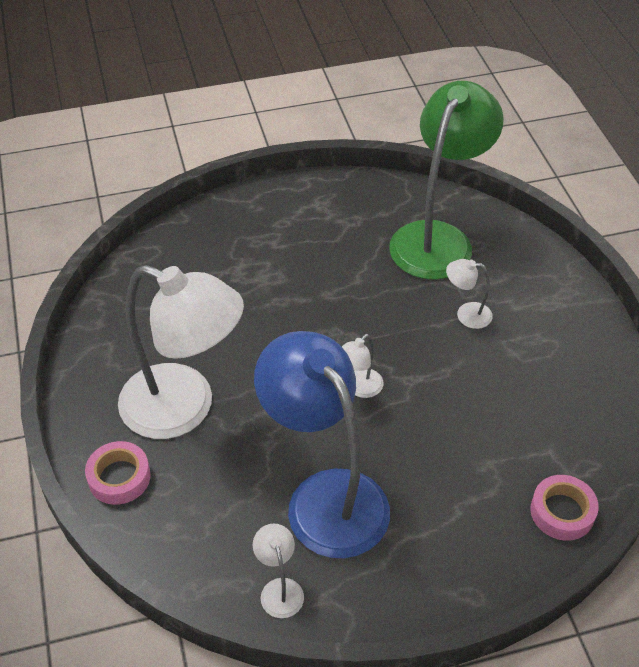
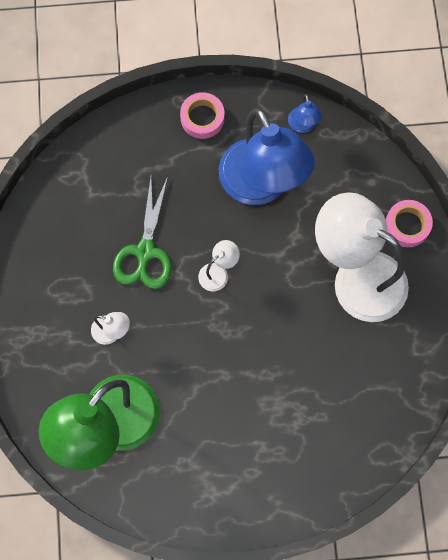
camera: 170 degrees left, 25 degrees up
white lamp [253,524,304,618] -> blue lamp [288,94,322,133]
pink tape [530,475,599,541] -> pink tape moved to [180,92,225,139]
none -> green scissors [113,176,171,289]

